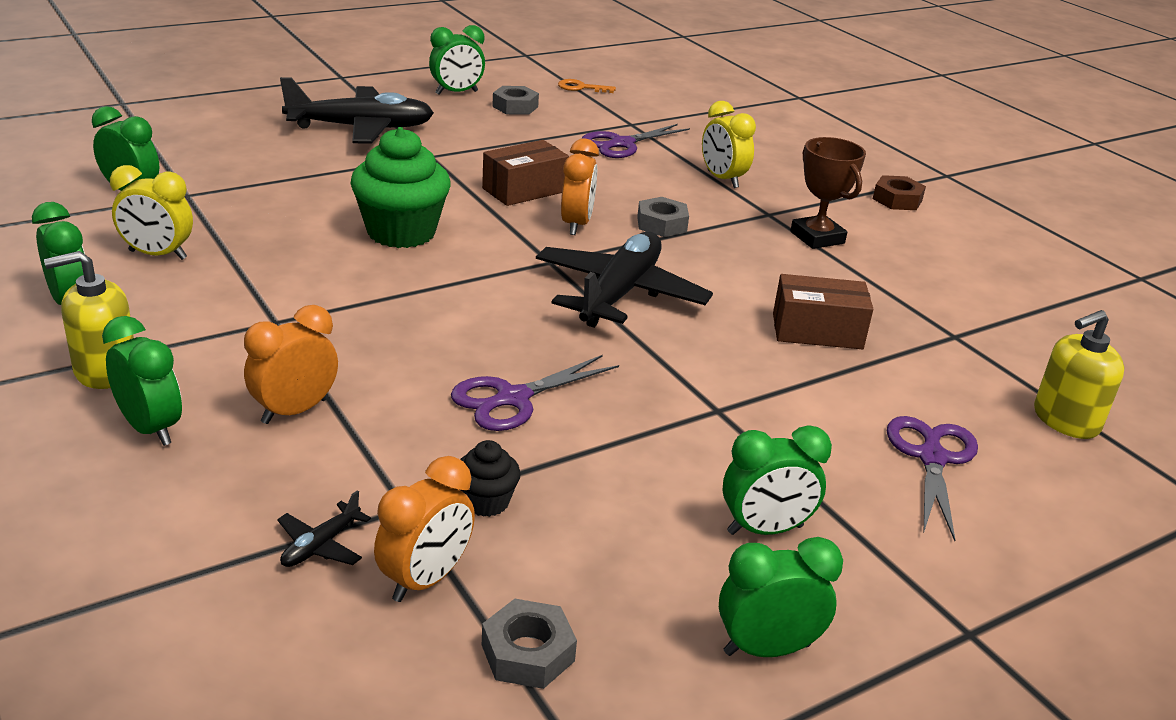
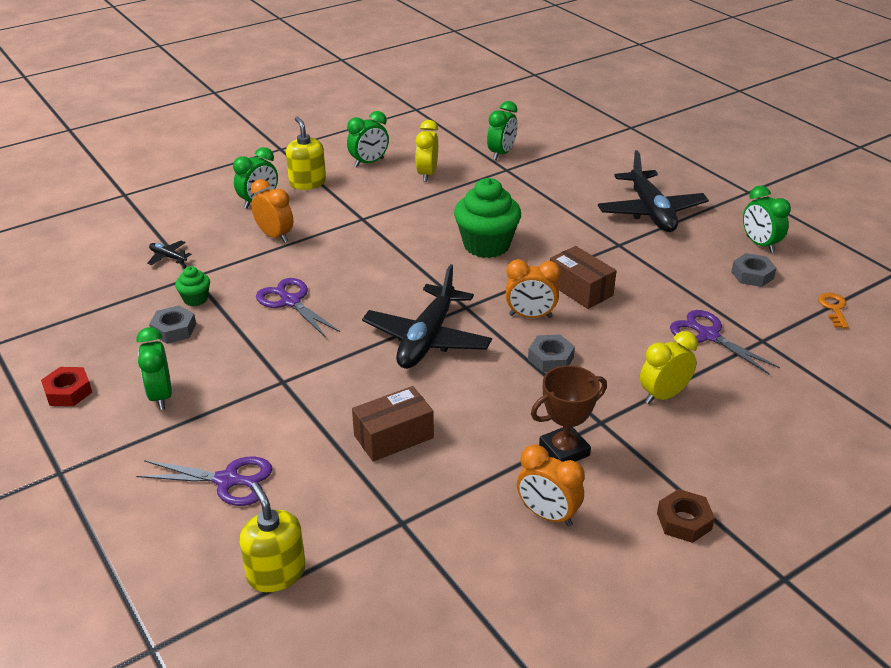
camera: 90 degrees right, 5 degrees up
orange clock [374,456,475,602] -> orange clock moved to [517,445,585,527]
black cupcake [460,440,521,517] -> green cupcake [175,266,210,306]
grey nut [482,599,577,689] -> grey nut moved to [149,305,196,344]
black plane [536,232,713,328] -> black plane turned 90 degrees clockwise [362,264,492,369]
green clock [719,537,843,657] -> red nut [41,367,92,406]
brown box [773,274,873,349] -> brown box turned 60 degrees clockwise [352,386,434,462]

